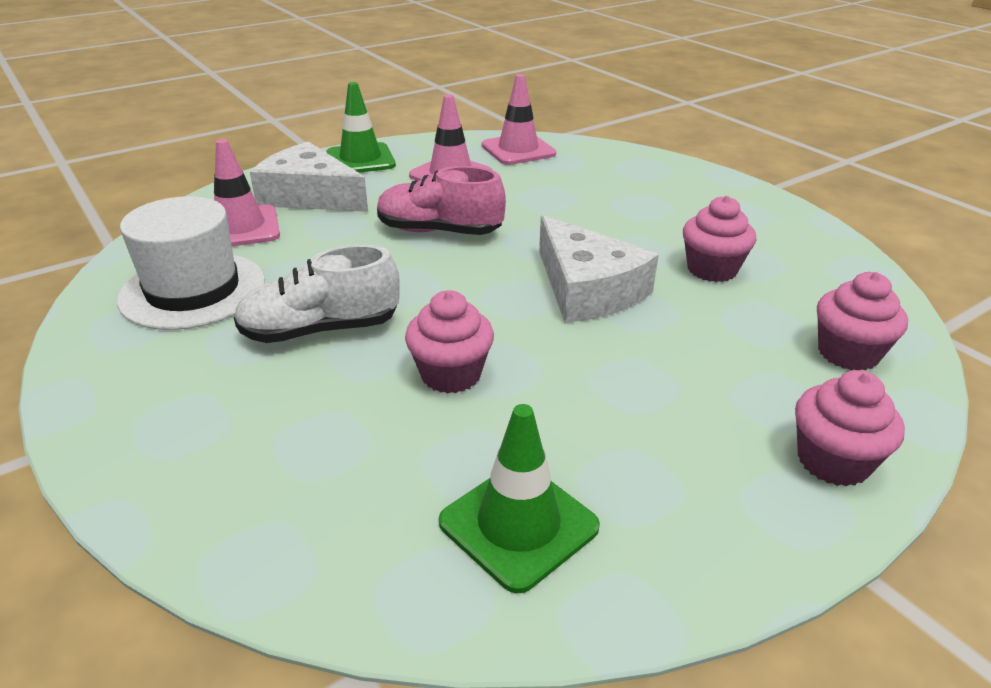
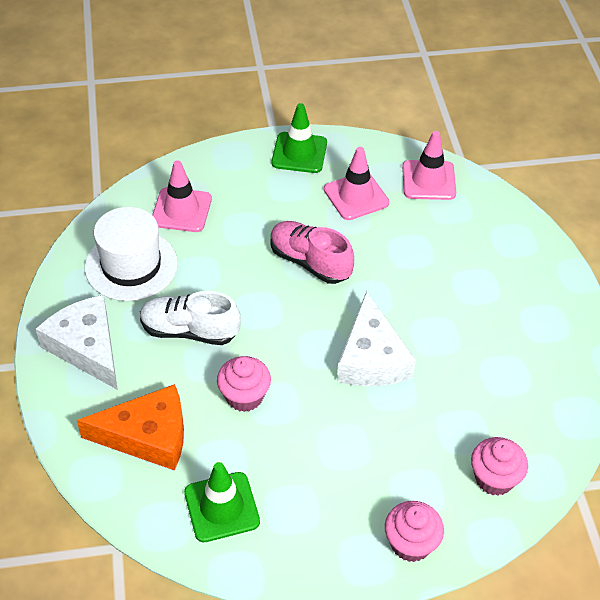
camera: 25 degrees right, 15 degrees up
white cheese [250,142,368,212] -> white cheese moved to [36,295,118,390]
pink cupcake [683,196,756,282] -> none
none -> orange cheese [77,384,184,471]

